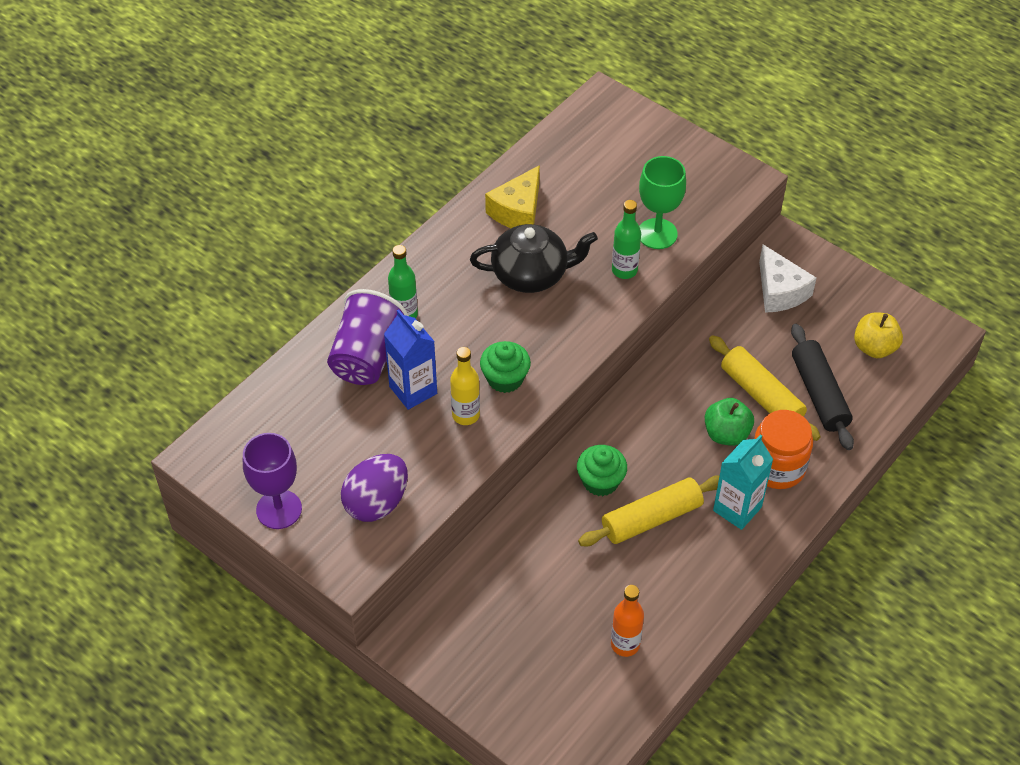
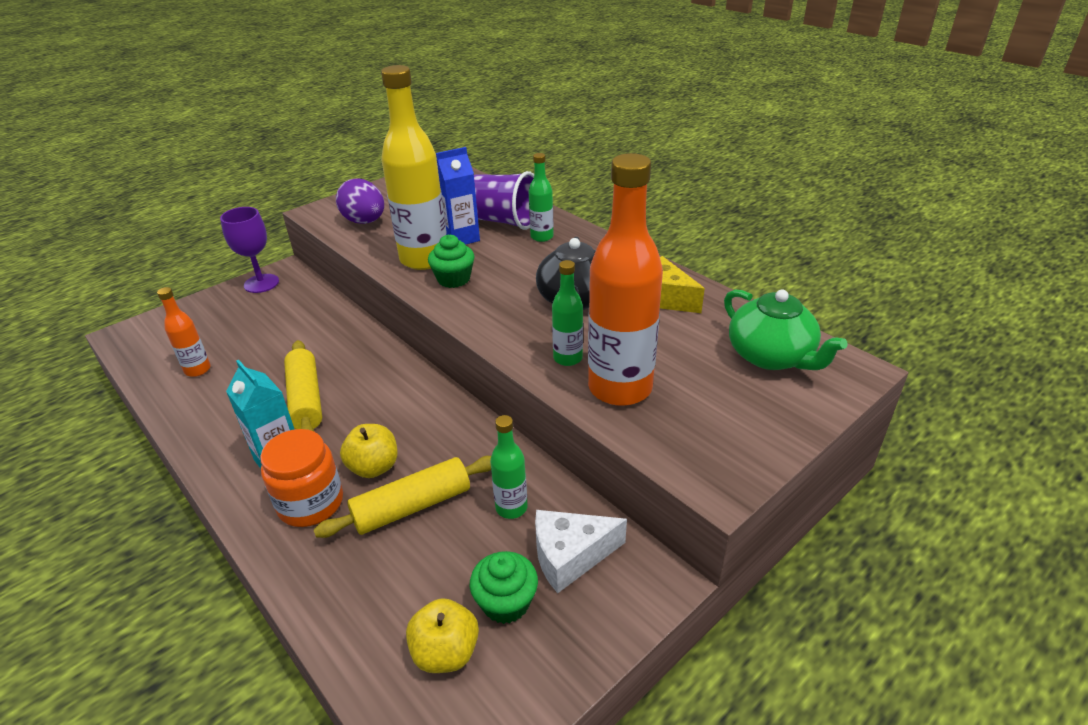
camera: 100 degrees right, 15 degrees down
purple goblet [243,433,302,529] -> purple goblet moved to [220,207,279,293]
yellow bottle [450,347,480,425] -> yellow bottle [381,65,447,270], size x2.07
green cupcake [577,445,627,496] -> green cupcake moved to [470,551,538,624]
green goblet [639,156,686,249] -> orange bottle [588,153,663,406]
green apple [705,398,754,446] -> yellow apple [340,424,397,478]
black rolling pin [791,324,854,450] -> none
none -> green bottle [490,415,527,519]
none -> green teapot [724,290,848,370]

